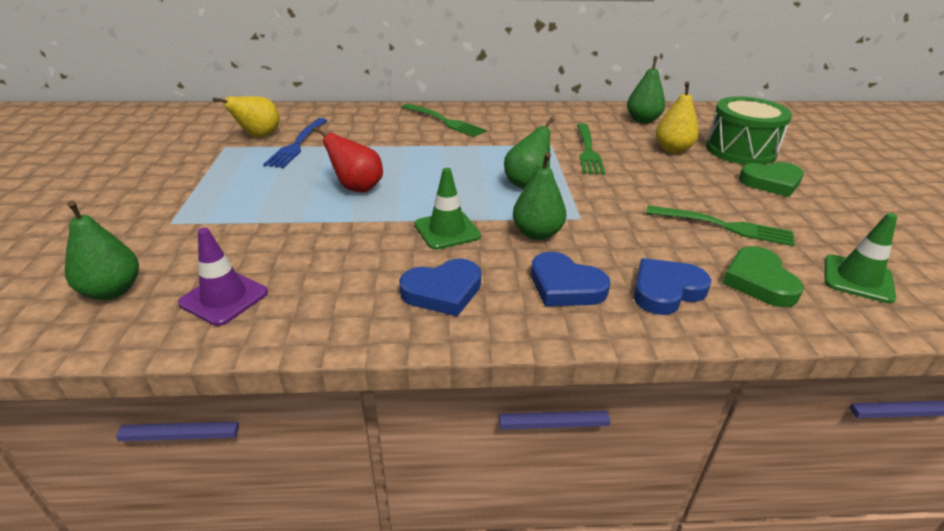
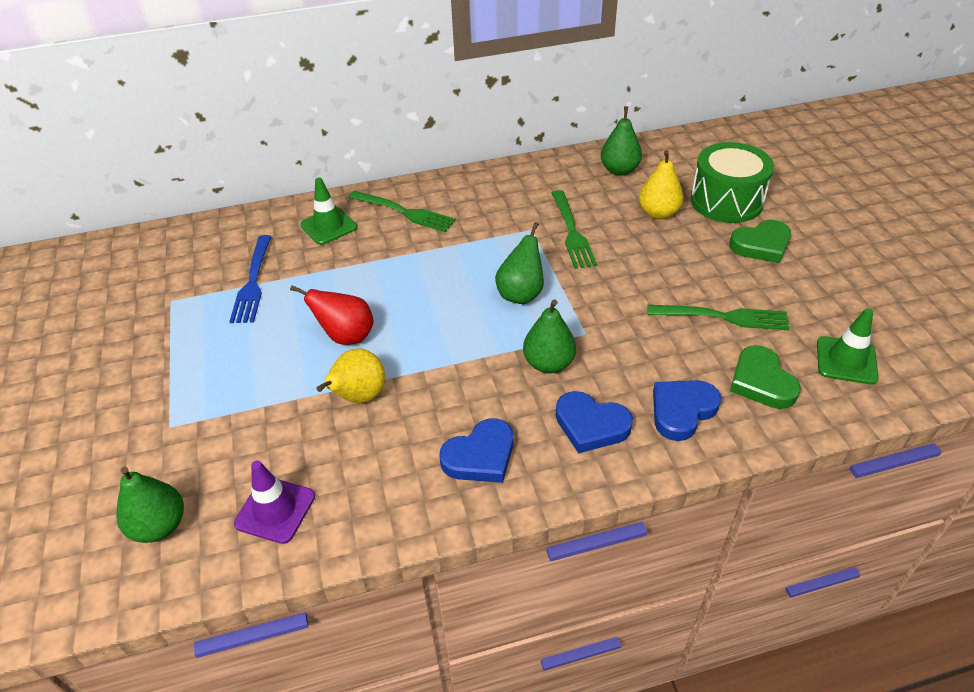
camera: 10 degrees left, 10 degrees up
yellow pear [213,96,280,137] -> yellow pear moved to [316,348,385,403]
green traffic cone [415,168,481,250] -> green traffic cone moved to [300,177,357,245]

